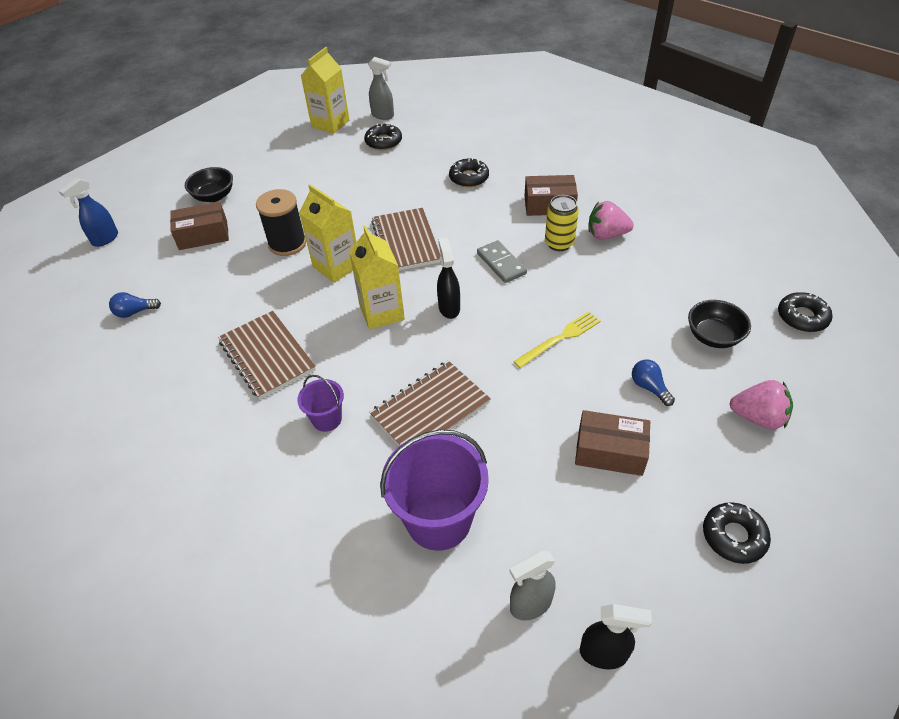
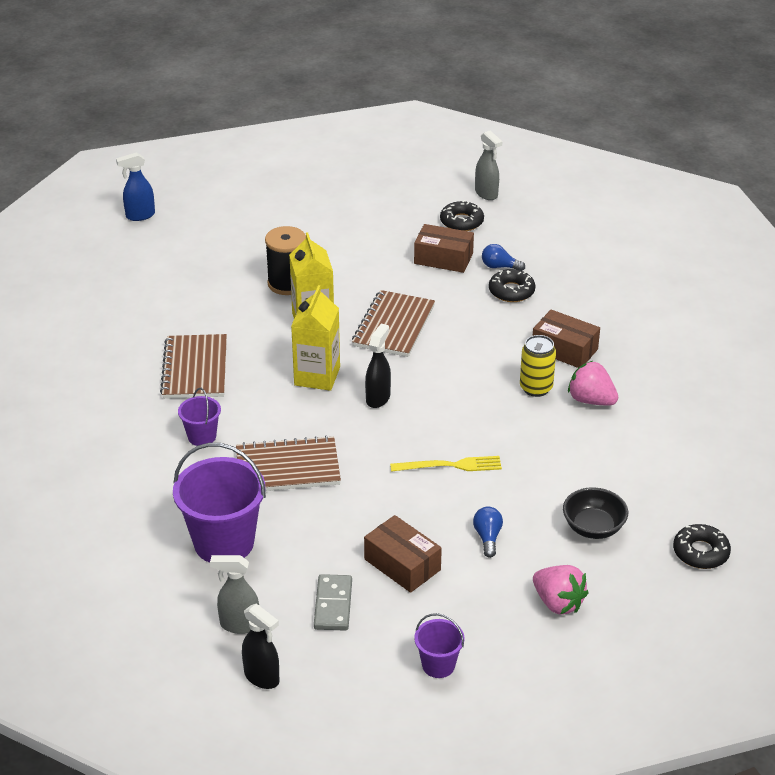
camera: 30 degrees right, 10 degrees down
blue light bulb [109,292,161,318] -> blue light bulb moved to [482,244,525,271]
brown box [170,202,229,250] -> brown box moved to [414,224,474,273]
black bowl [185,167,233,202] -> none
yellow carton [301,47,349,134] -> none
grey domino [477,240,527,283] -> grey domino moved to [314,574,352,631]
black donut [703,502,771,564] -> purple bucket [414,613,465,678]

